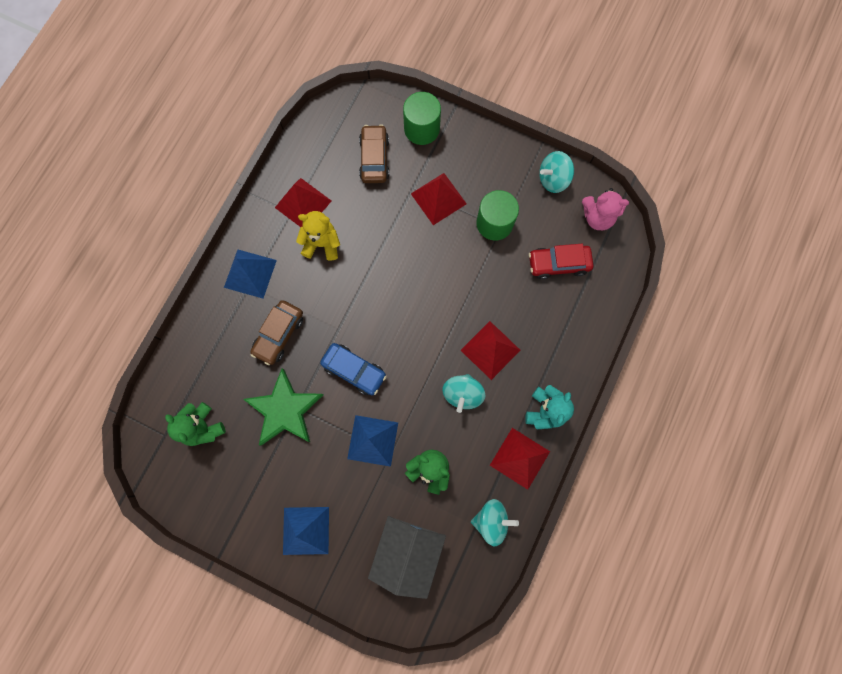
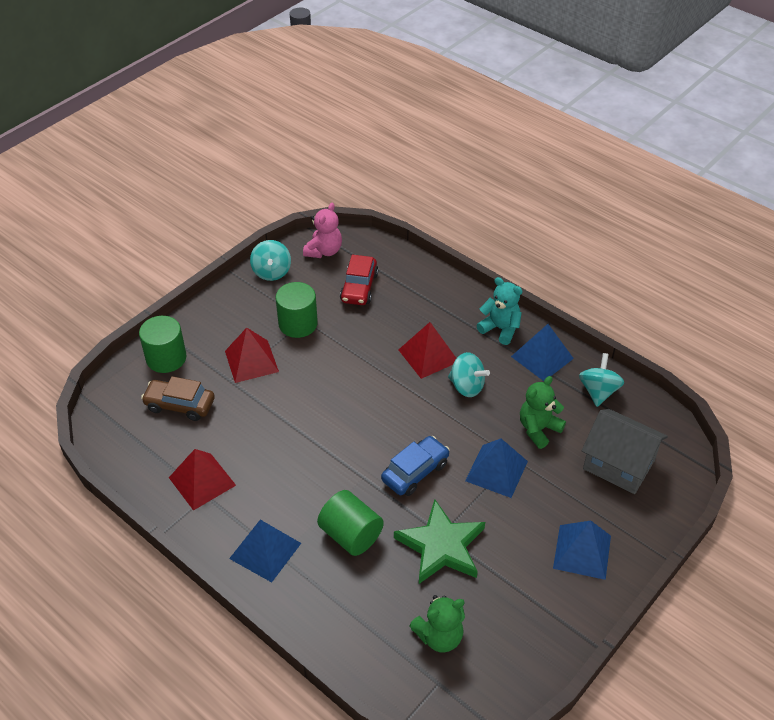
camera: 75 degrees left, 30 degrees down
brown car [250,300,303,365] -> green cylinder [317,490,384,556]
yellow teddy bear [296,211,340,261] -> none
red pyramid [490,428,550,490] -> blue pyramid [511,324,574,381]

